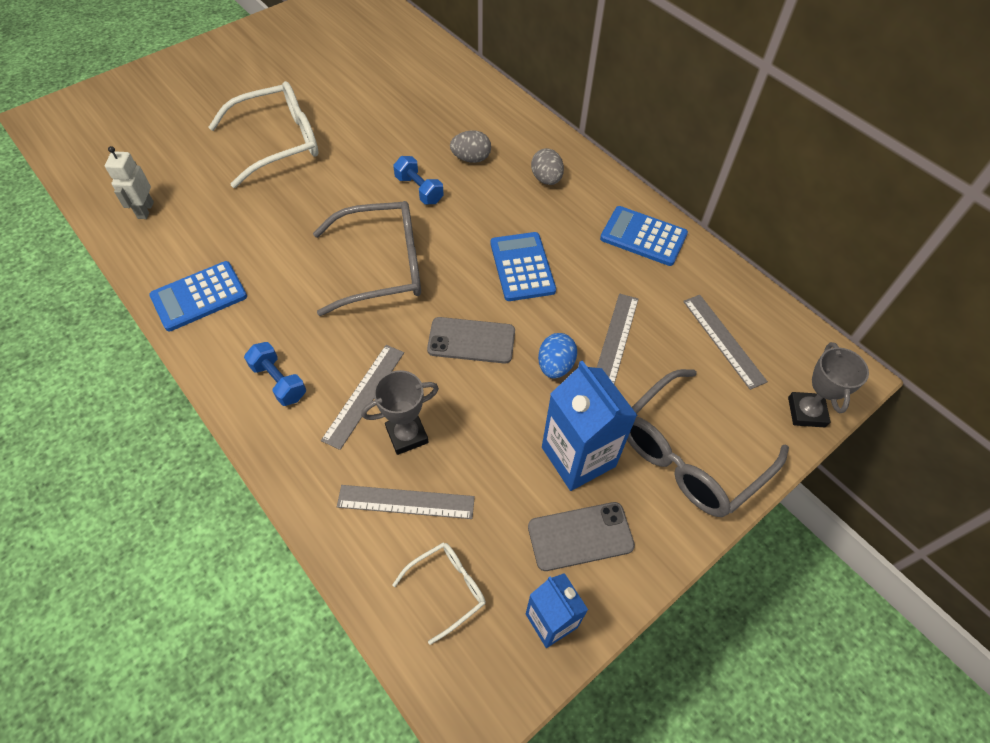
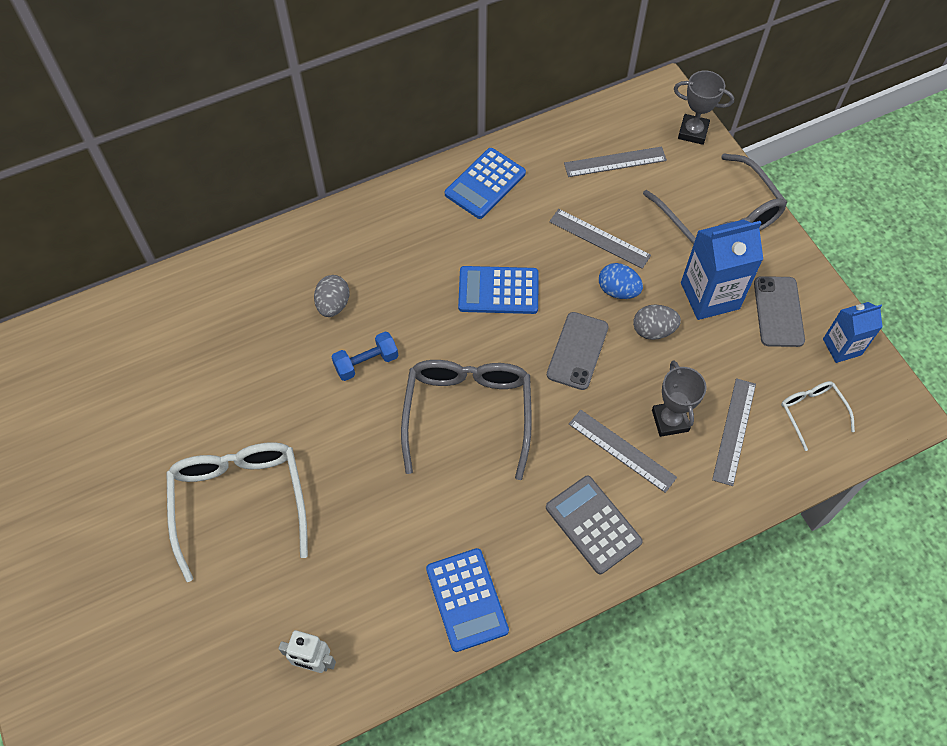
camera: 75 degrees left, 5 degrees up
blue dumbbell [244,342,306,406] -> grey calculator [546,476,643,574]
grey egg [531,148,564,185] -> grey egg moved to [633,305,681,340]

